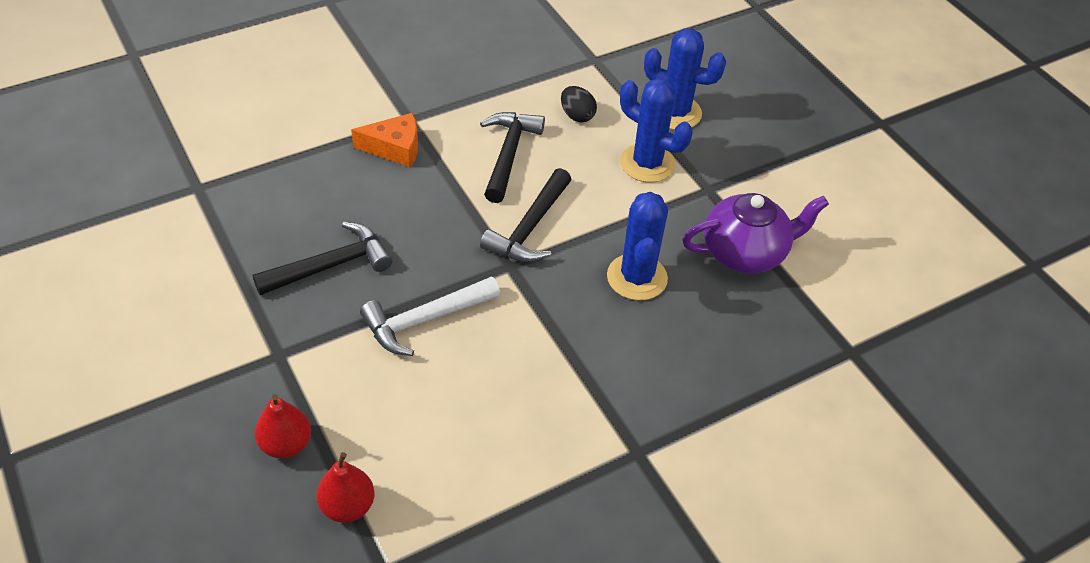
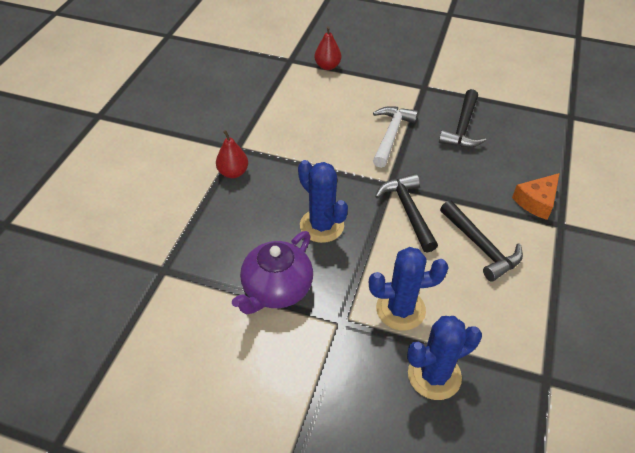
camera: 140 degrees right, 0 degrees up
red pear [255,394,311,458] -> red pear moved to [216,130,248,178]
black egg [561,86,597,122] -> none

